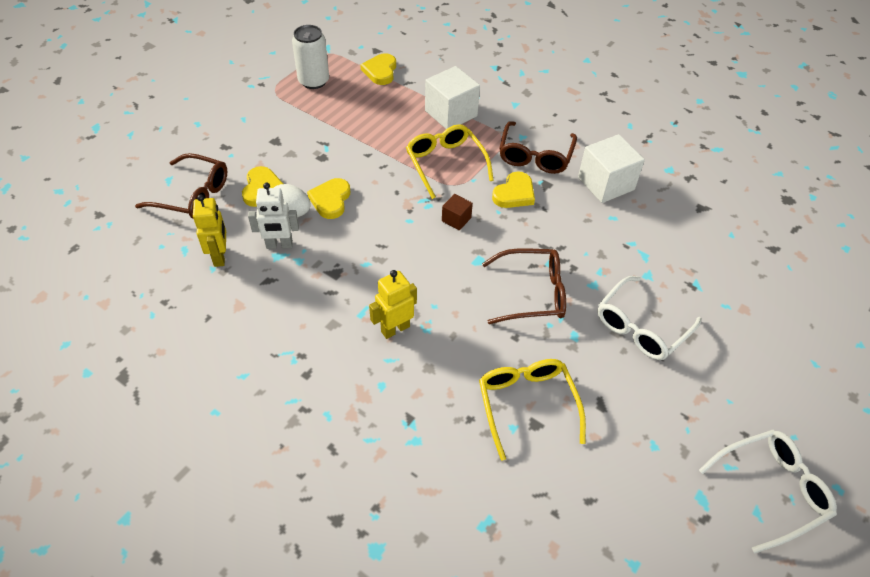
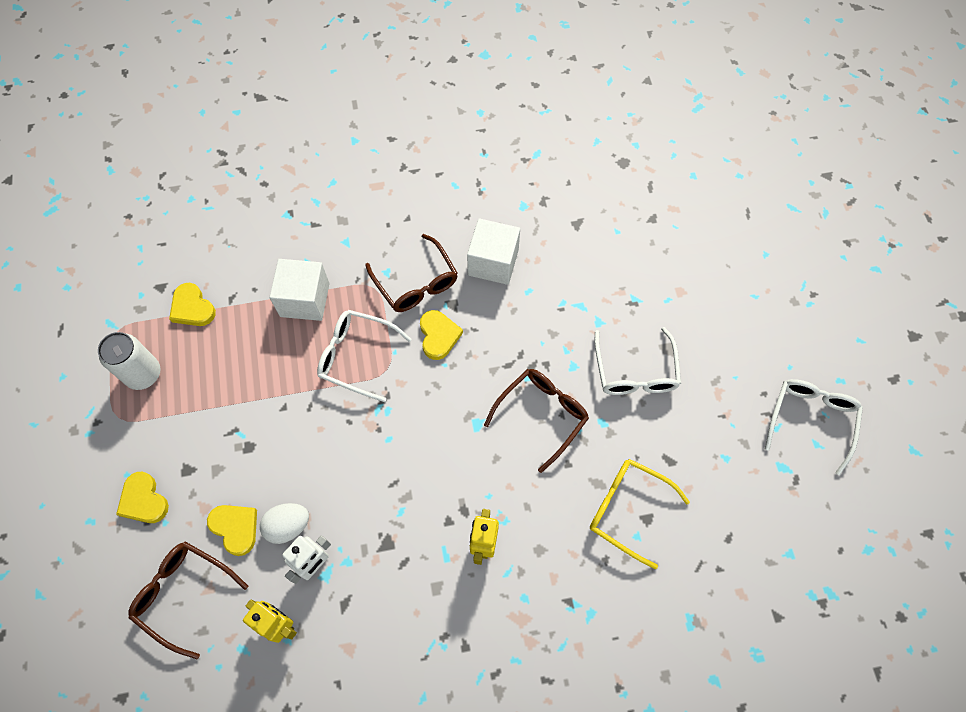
camera: 45 degrees left, 15 degrees up
brown glasses [135,153,227,218] -> brown glasses turned 120 degrees counterclockwise [128,541,248,659]
yellow heart [307,178,350,219] -> yellow heart moved to [116,472,169,523]
yellow glasses [406,124,494,199] -> white glasses [317,310,412,402]
brown cube [442,194,473,230] -> none

